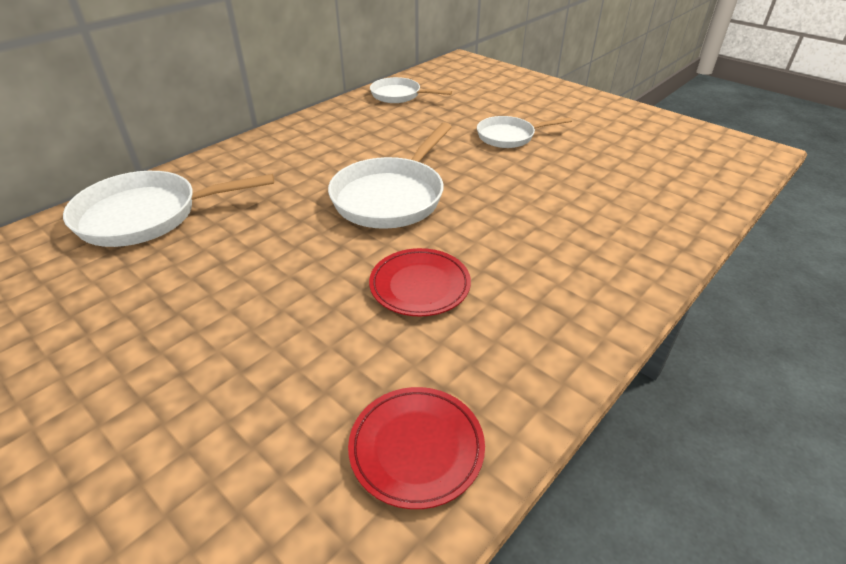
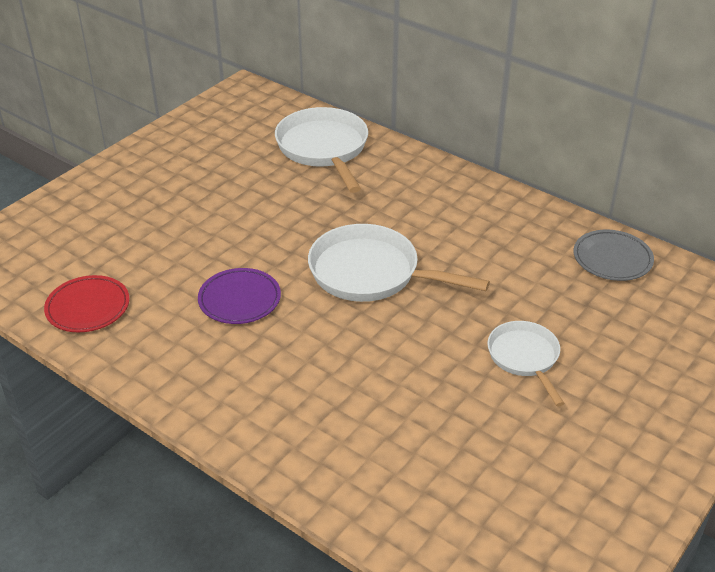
camera: 85 degrees right, 0 degrees up
red plate [369,248,471,317] -> purple plate [198,268,281,324]
white pan [370,77,452,103] -> grey plate [573,230,654,281]

